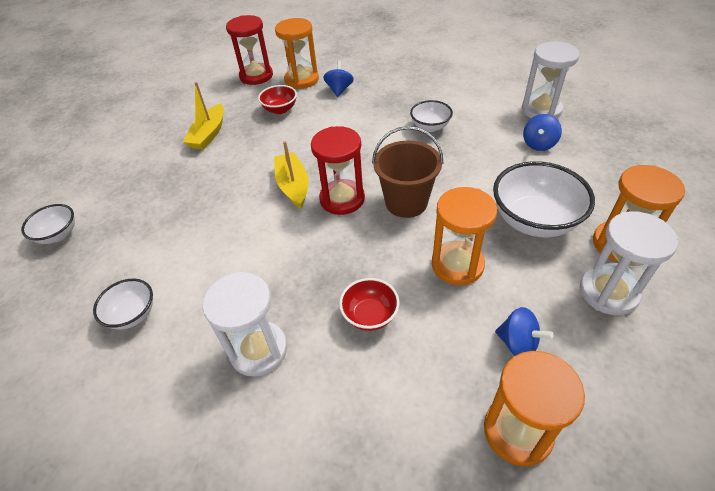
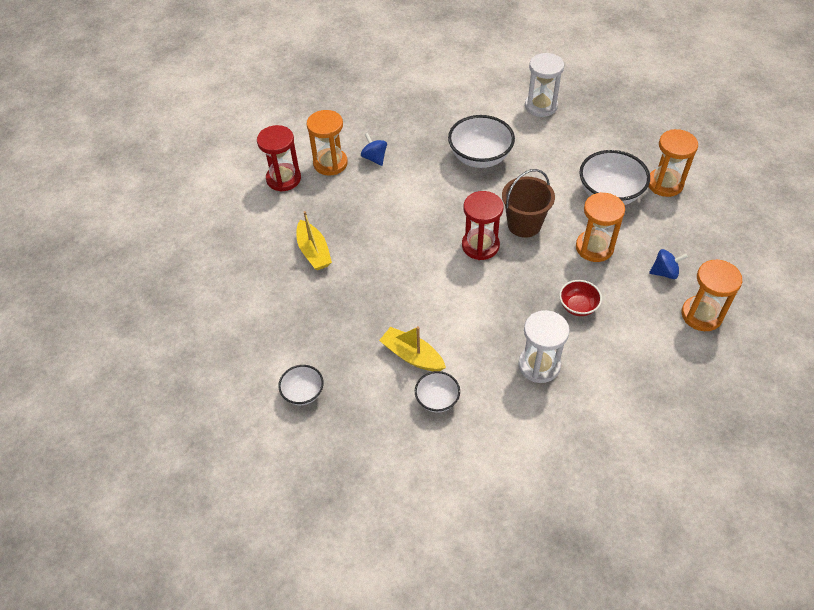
camera: 40 degrees left, 5 degrees up
red bowl [258,85,297,114] -> none
yellow boat [274,141,308,208] -> yellow boat moved to [379,326,446,371]
white bowl [410,100,453,132] -> white bowl [448,115,515,168], size x1.81
blue spinning top [523,114,562,151] -> none
white hourglass [580,211,678,315] -> none

